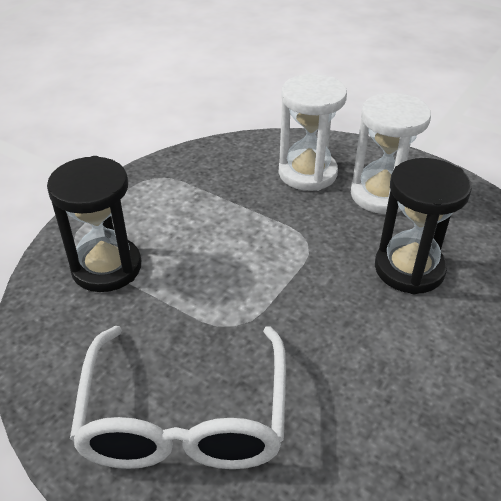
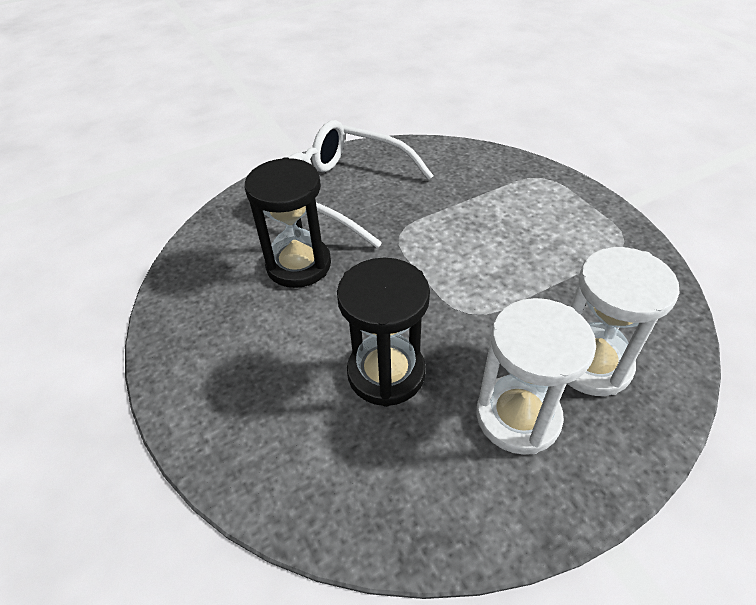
camera: 120 degrees right, 5 degrees up
black hourglass [47,156,141,292] -> black hourglass moved to [245,157,331,288]

